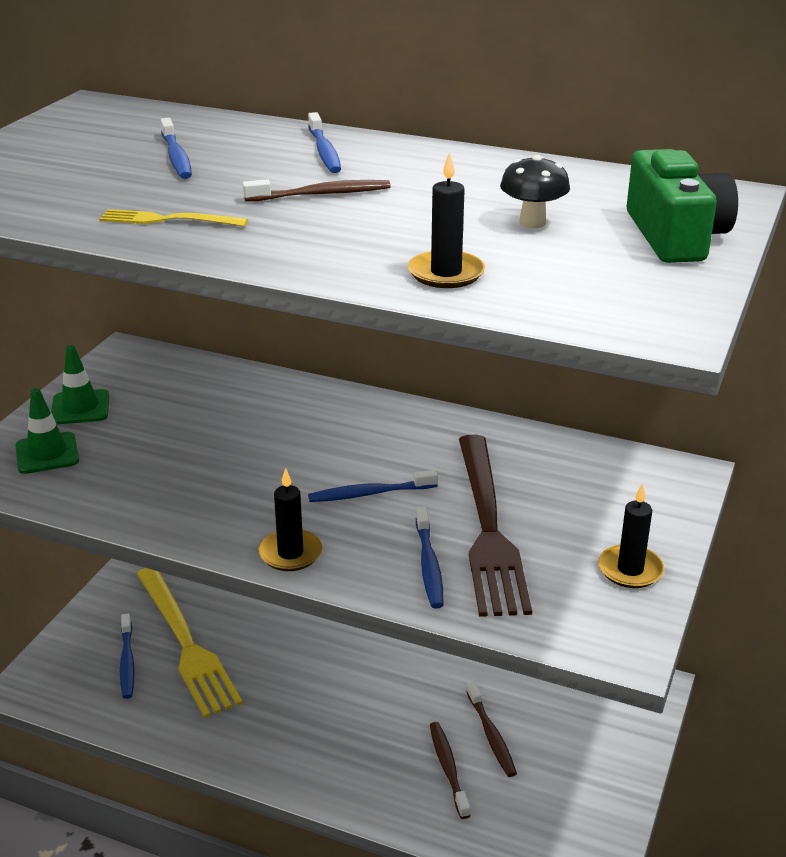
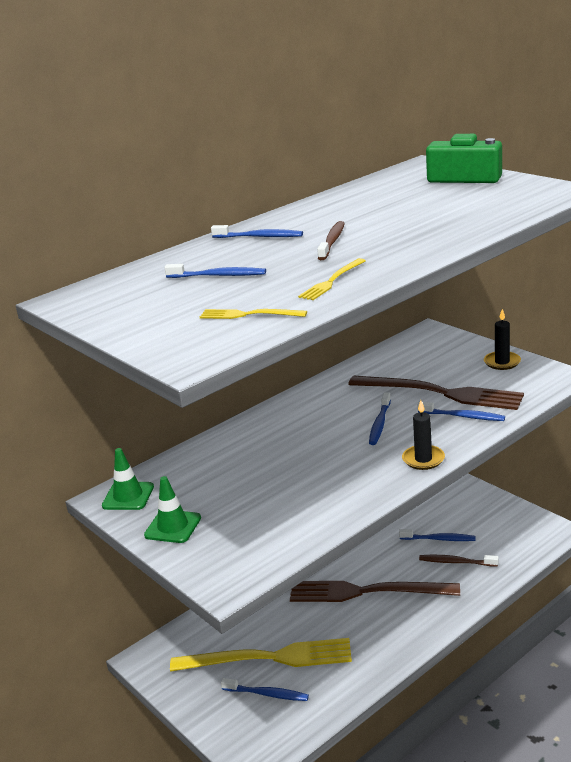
camera: 60 degrees left, 5 degrees down
green traffic cone [15,388,79,474] -> green traffic cone moved to [102,448,154,510]
black candle [408,152,485,288] -> none
brown toothbrush [467,682,517,777] -> blue toothbrush [399,529,476,541]
black mushroom [500,155,570,228] -> none
none -> yellow fork [200,309,307,319]
none -> brown fork [290,581,460,602]

